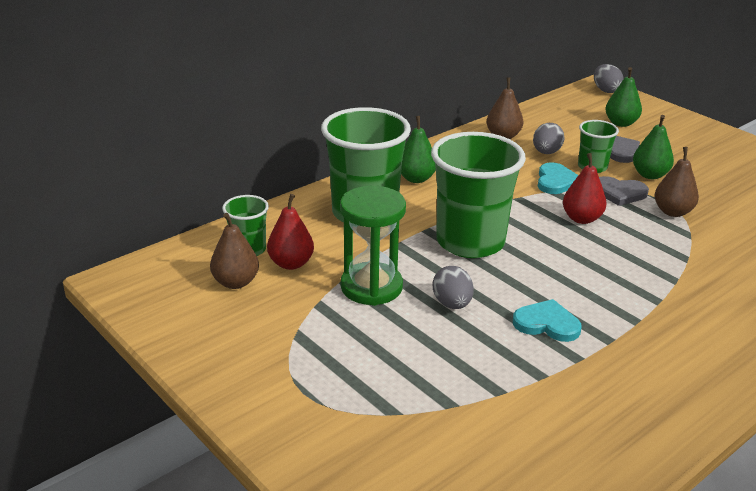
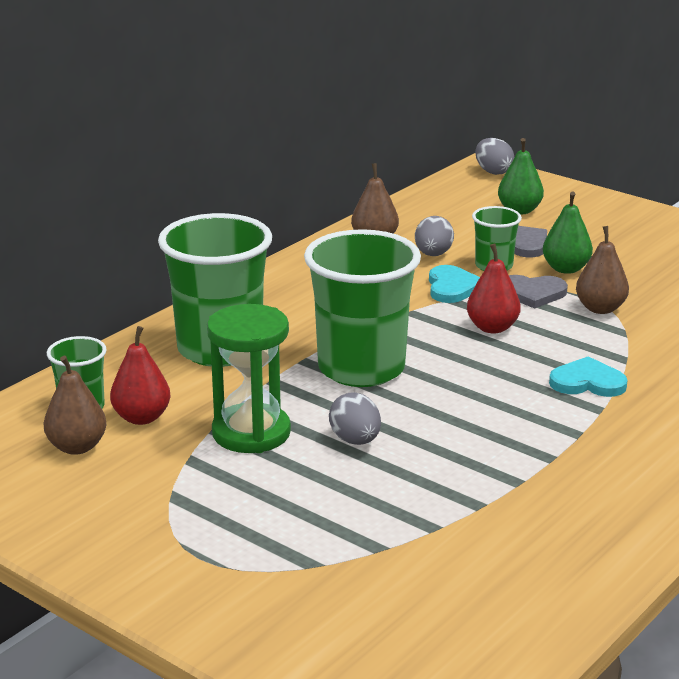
camera: 10 degrees left, 5 degrees down
green pear [401,116,436,183] -> none
turquoise heart [513,299,582,342] -> turquoise heart moved to [549,356,628,397]

